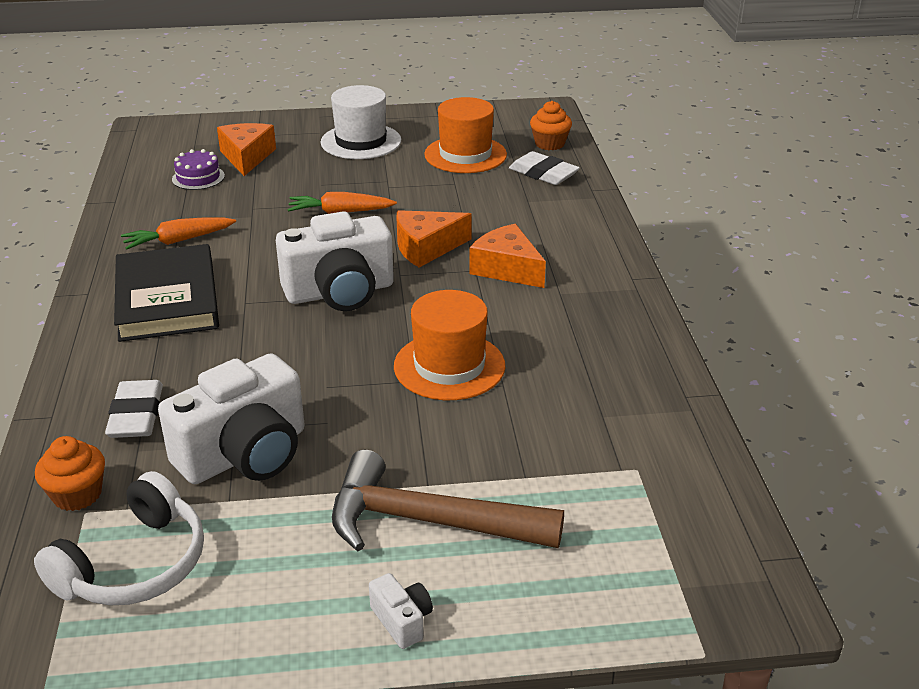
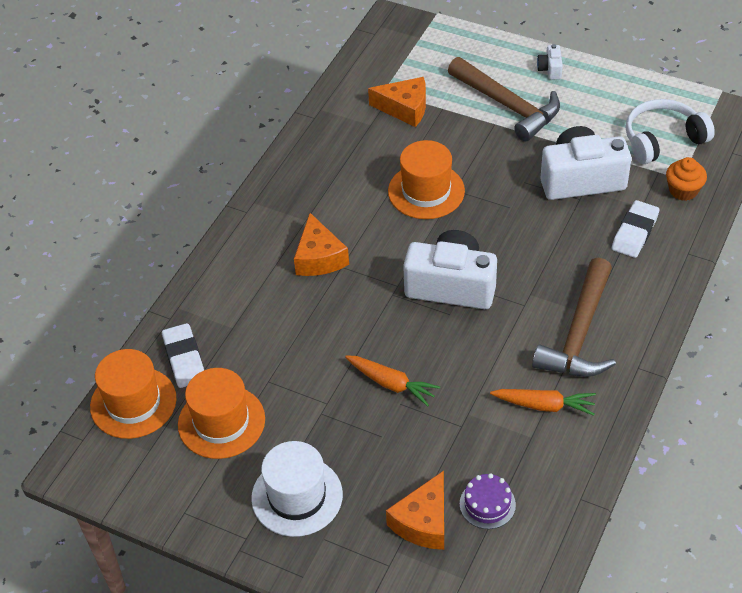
camera: 145 degrees left, 15 degrees up
black book [114,244,219,342] -> brown hammer [532,258,616,377]
orange cheese [396,210,472,268] -> orange cheese moved to [368,77,426,127]
orange cupcake [530,101,572,150] -> orange hat [90,349,176,439]

